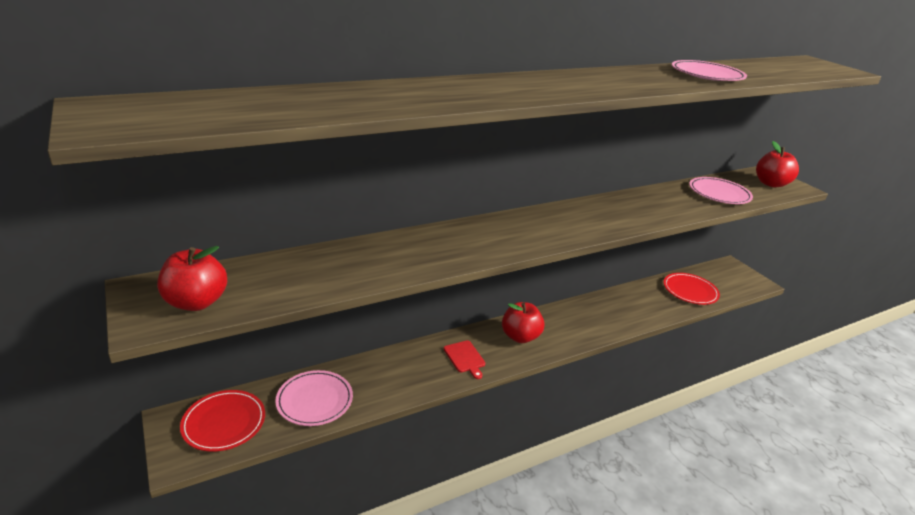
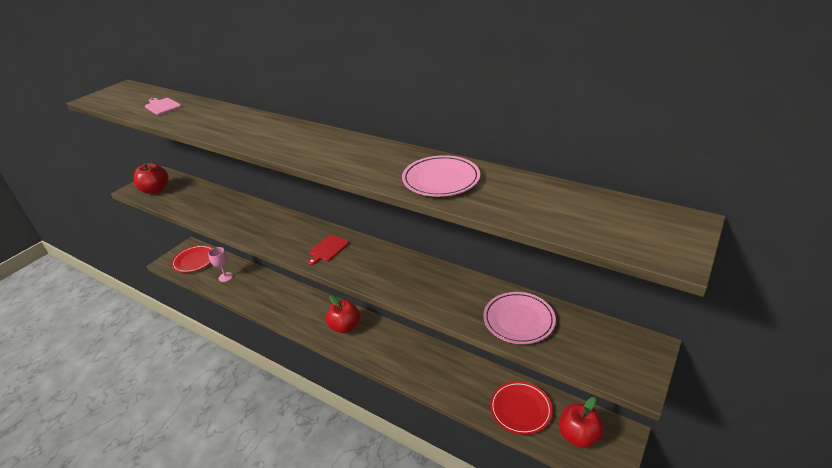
camera: 65 degrees right, 5 degrees up
pink plate [275,370,353,426] -> pink goblet [208,247,233,282]
red cutting board [444,340,485,379] -> red cutting board moved to [308,235,349,265]
red apple [756,141,799,187] -> red apple moved to [559,397,604,448]
none -> pink cutting board [145,98,182,115]

